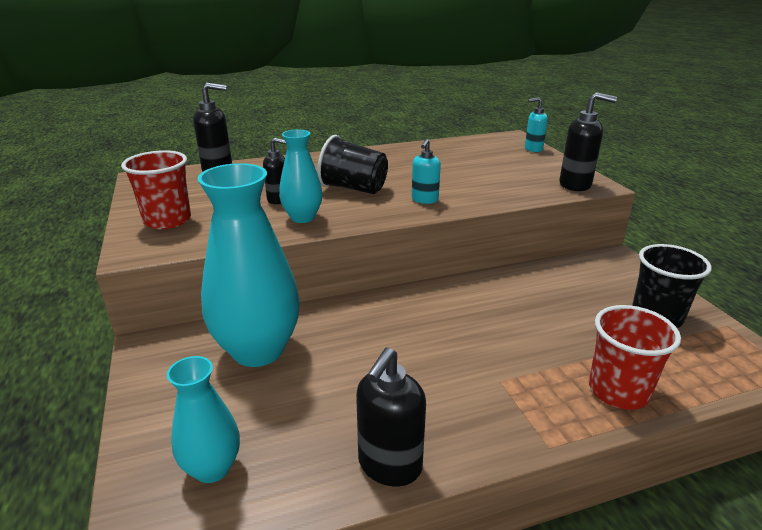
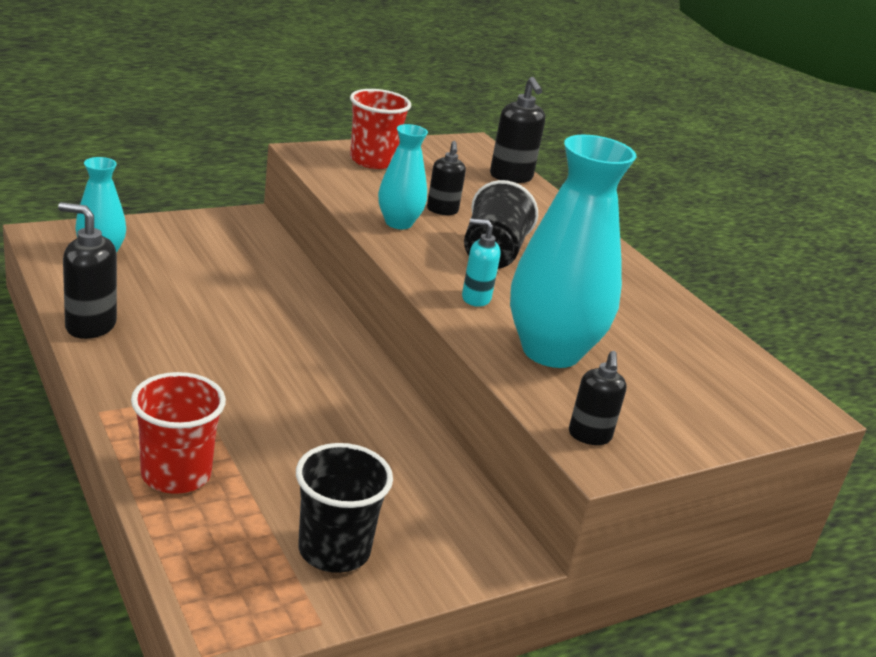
camera: 75 degrees right, 0 degrees up
turquoise vase [197,163,300,367] -> turquoise vase moved to [510,135,637,368]
turquoise soap dispenser [525,97,548,152] -> none
black soap dispenser [559,92,617,191] -> black soap dispenser [569,351,627,445], size x0.66

